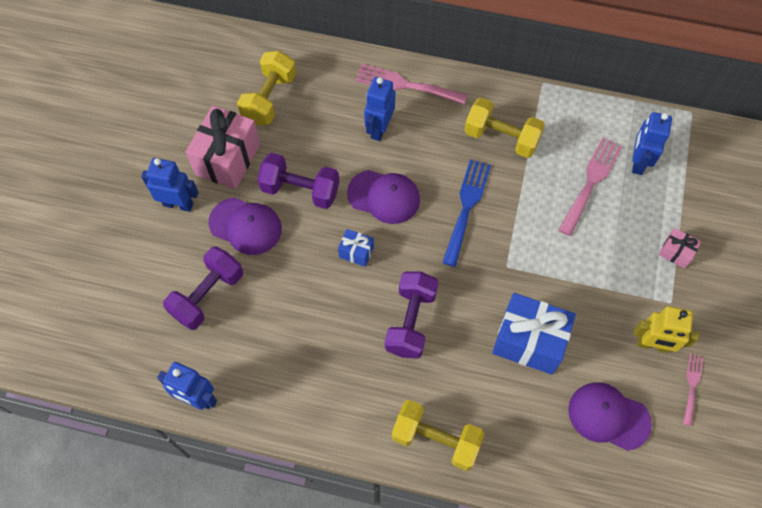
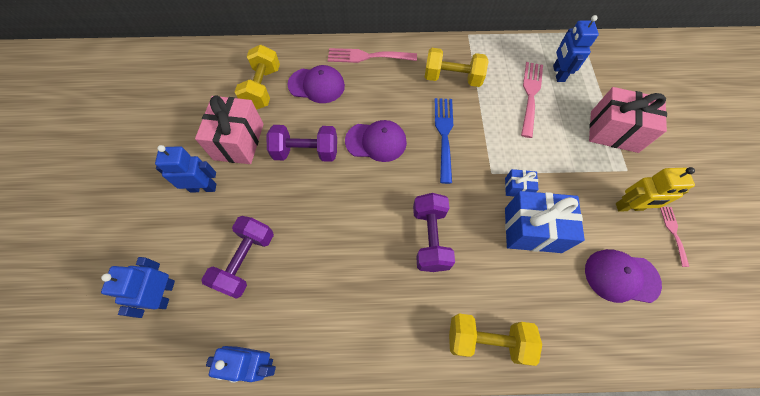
camera: 15 degrees left, 0 degrees up
purple cap [209,197,282,255] -> purple cap moved to [287,65,345,103]
blue gift [338,229,374,267] -> blue gift moved to [505,169,539,197]
blue robot [364,77,395,141] -> blue robot moved to [101,257,175,318]
pink gift [658,228,701,268] -> pink gift [589,87,667,153], size x2.08

